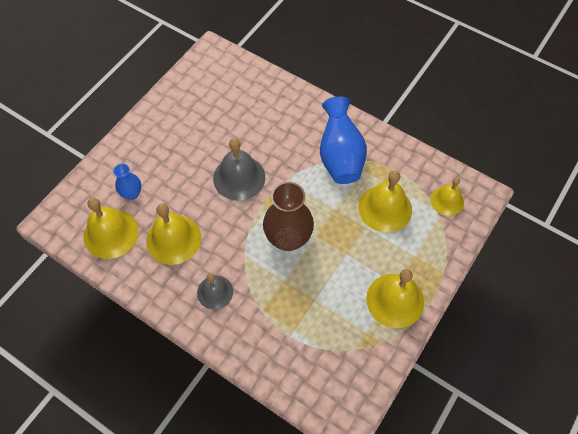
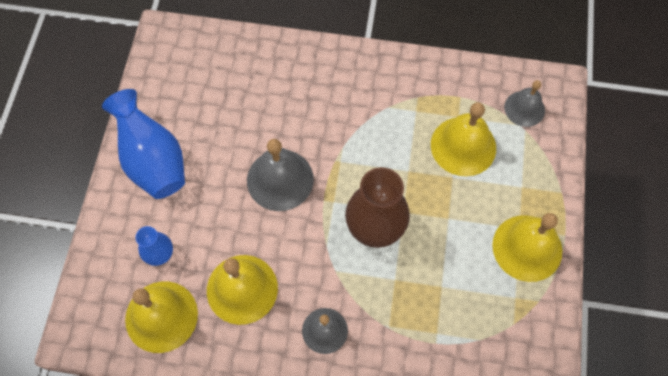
camera: 25 degrees left, 5 degrees up
blue vase [320,96,367,184] -> blue vase moved to [102,89,185,199]
yellow bell [430,177,464,216] -> grey bell [504,80,545,127]

